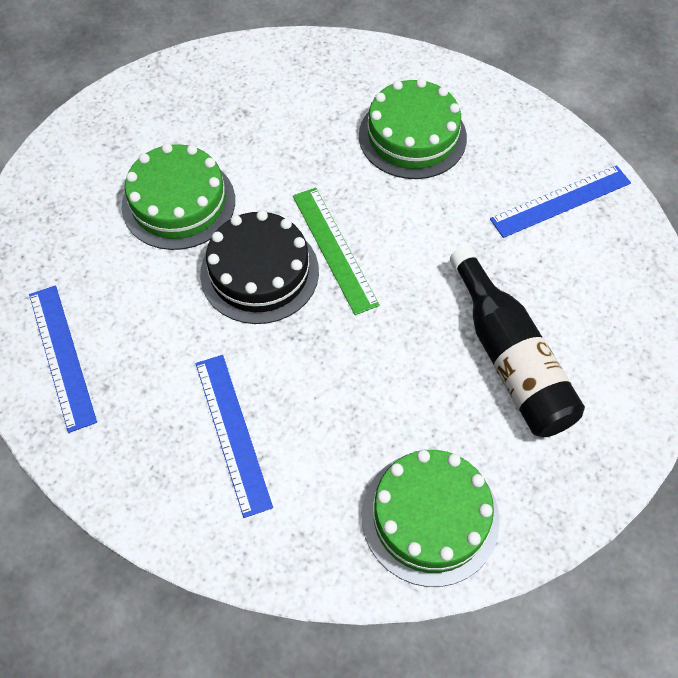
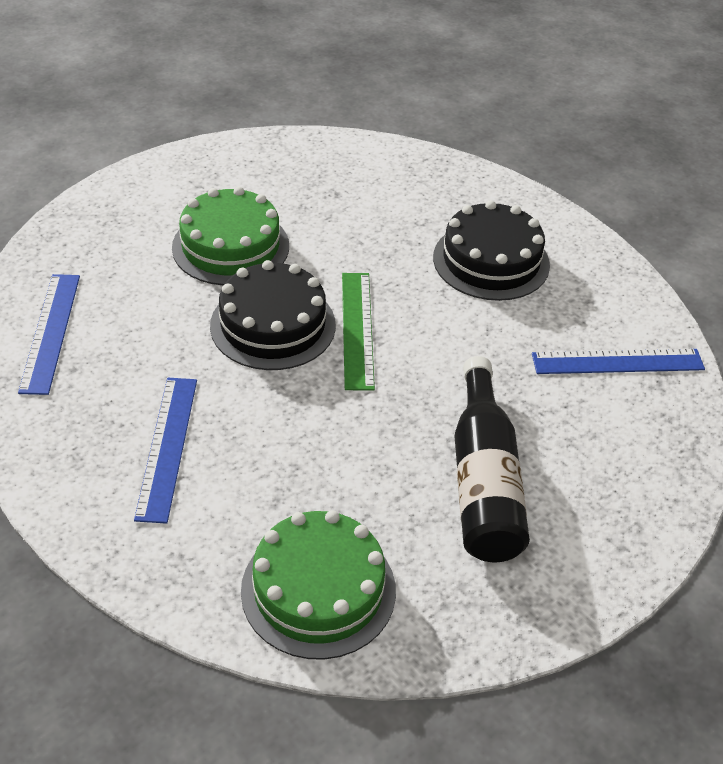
camera: 20 degrees right, 15 degrees down
green cake [359,78,467,179] -> black cake [433,200,550,301]

